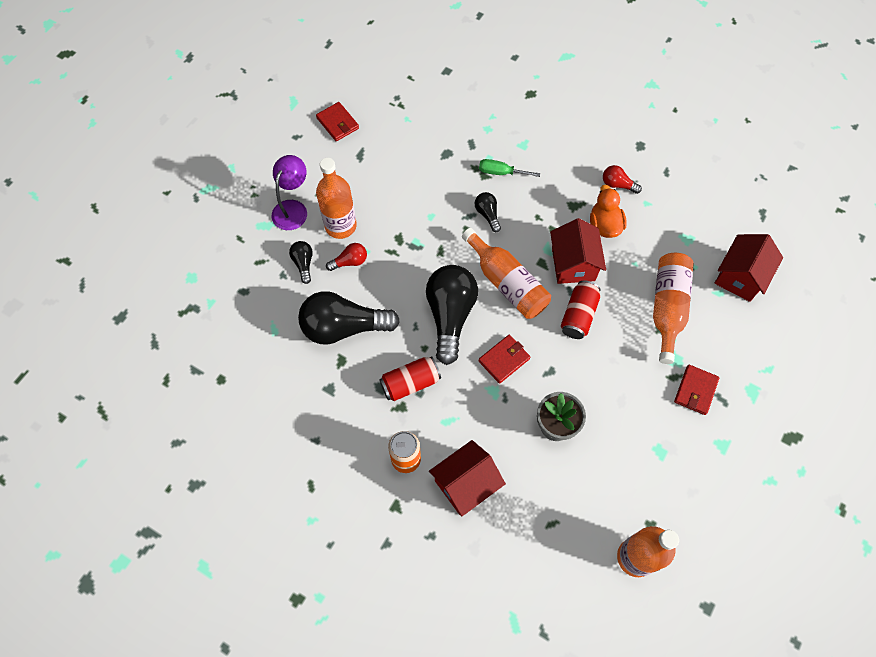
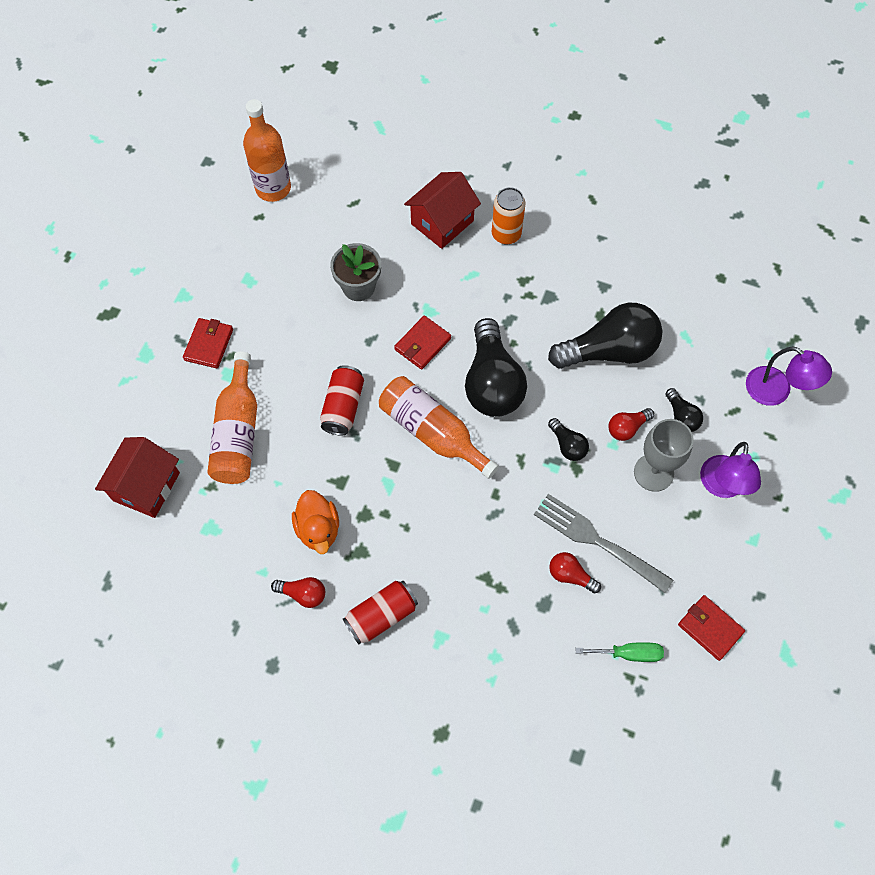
camera: 170 degrees right, 0 degrees up
orange bottle [316,158,357,239] -> grey goblet [634,419,694,492]
red can [379,356,441,401] -> red can moved to [343,581,418,644]
black light bulb [475,192,501,232] -> black light bulb moved to [548,418,589,461]
green screwdriver [479,159,540,177] -> green screwdriver moved to [576,642,664,662]
red house [550,218,606,284] -> none
none -> grey fork [534,494,673,593]
none -> red light bulb [549,552,601,593]
none -> purple lamp [746,346,832,406]

